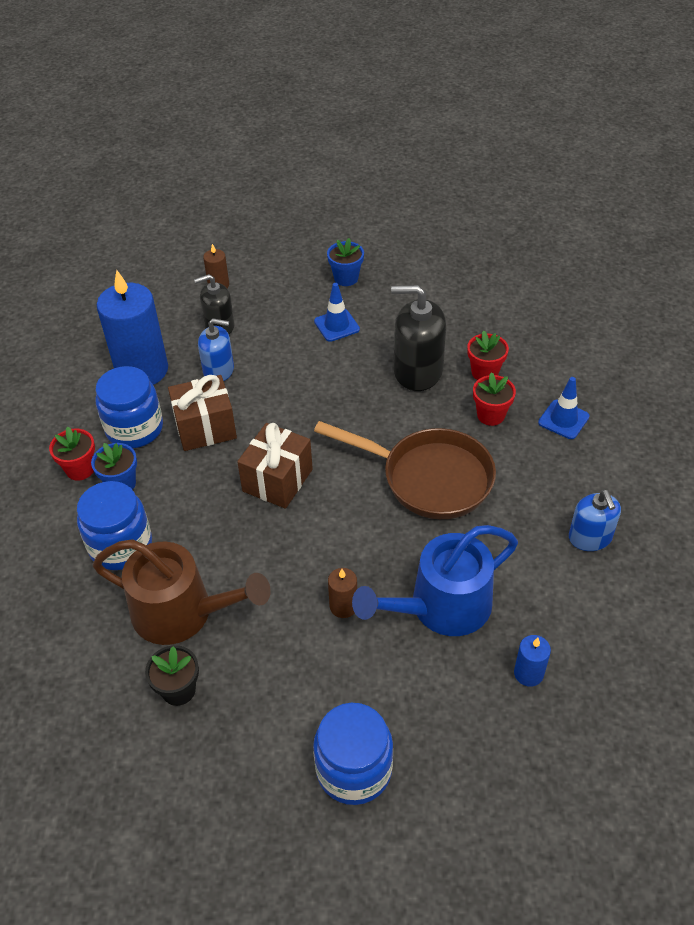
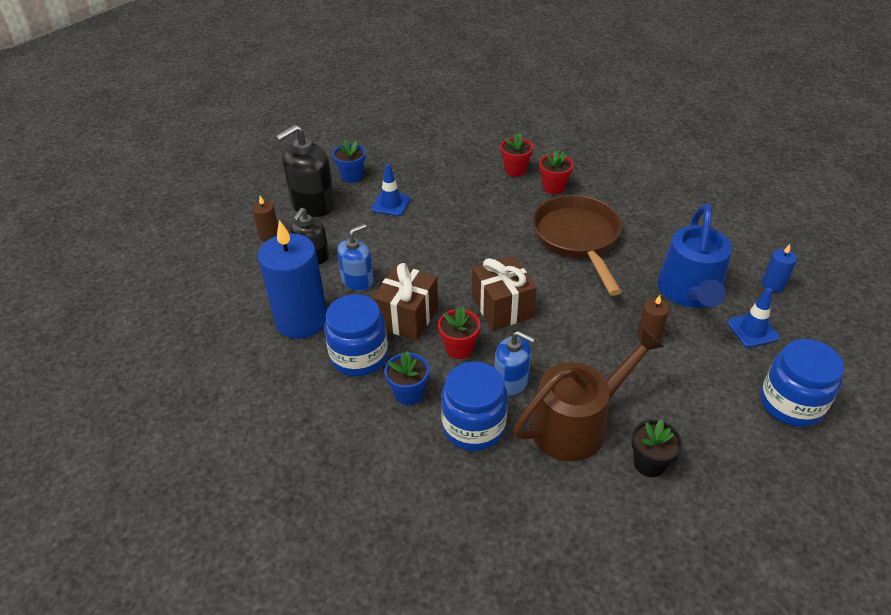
camera: 50 degrees left, 5 degrees down
red flower pot [49,427,95,481] -> red flower pot moved to [438,307,480,359]
brown pan [314,421,496,519] -> brown pan turned 75 degrees counterclockwise [532,195,622,296]
black soap dispenser [391,285,446,391] -> black soap dispenser moved to [276,125,335,217]
blue traffic cone [538,377,589,439] -> blue traffic cone moved to [727,288,780,348]
blue soap dispenser [569,490,621,551] -> blue soap dispenser moved to [494,331,535,396]

